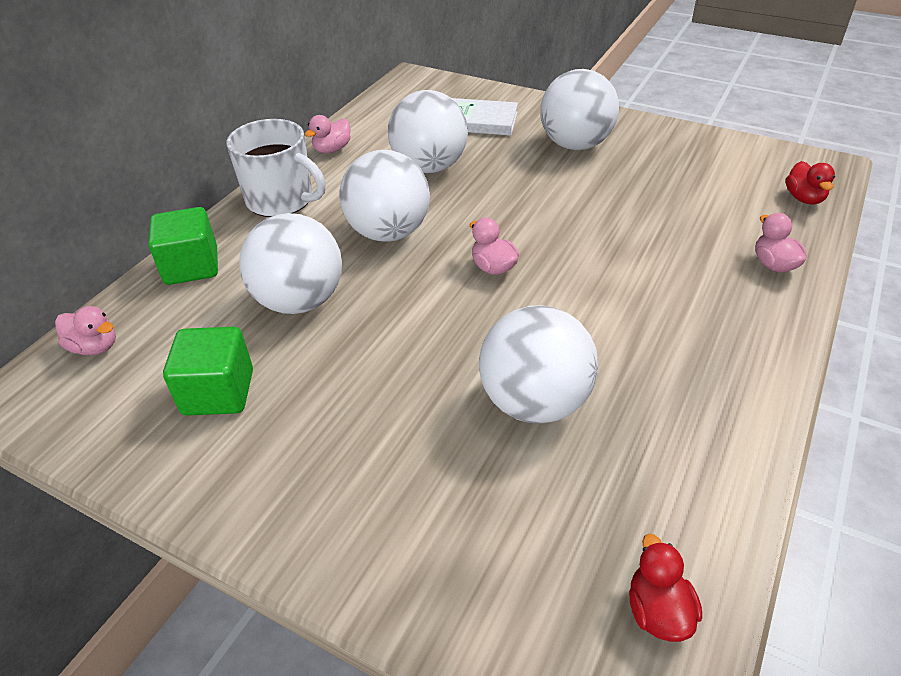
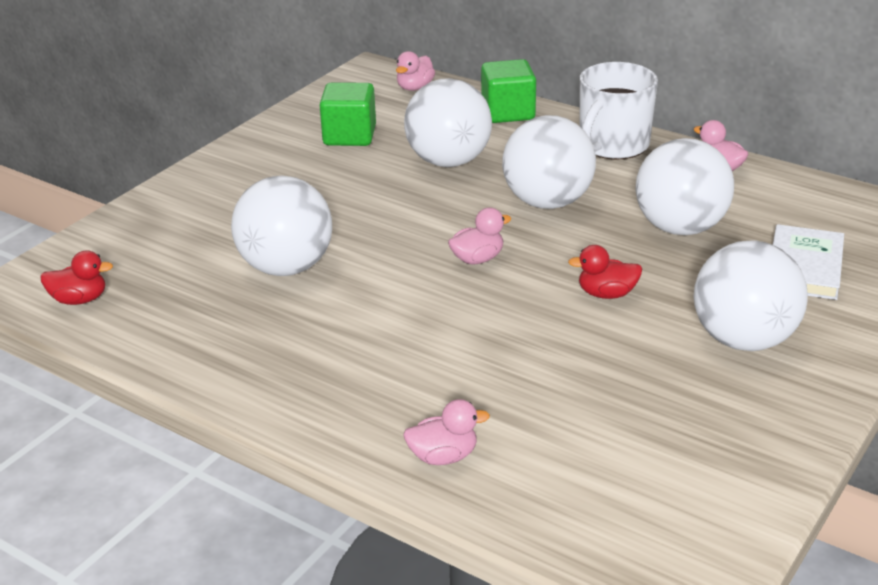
camera: 95 degrees right, 10 degrees down
red duck [785,161,835,204] -> red duck moved to [568,245,642,299]

